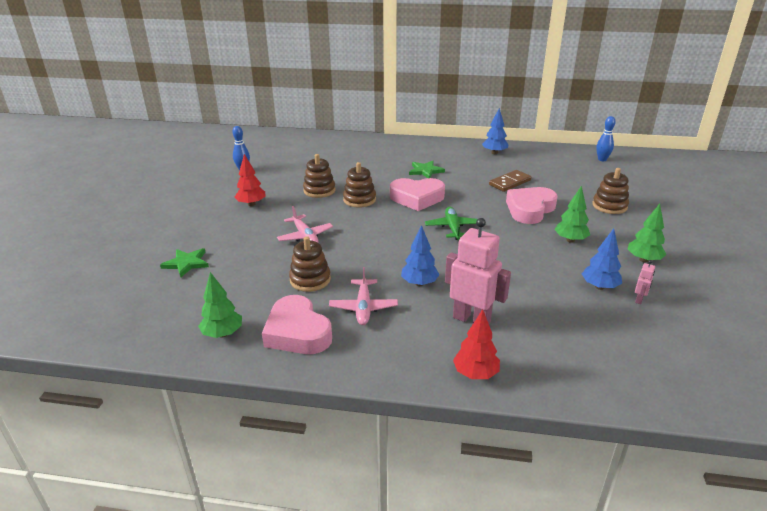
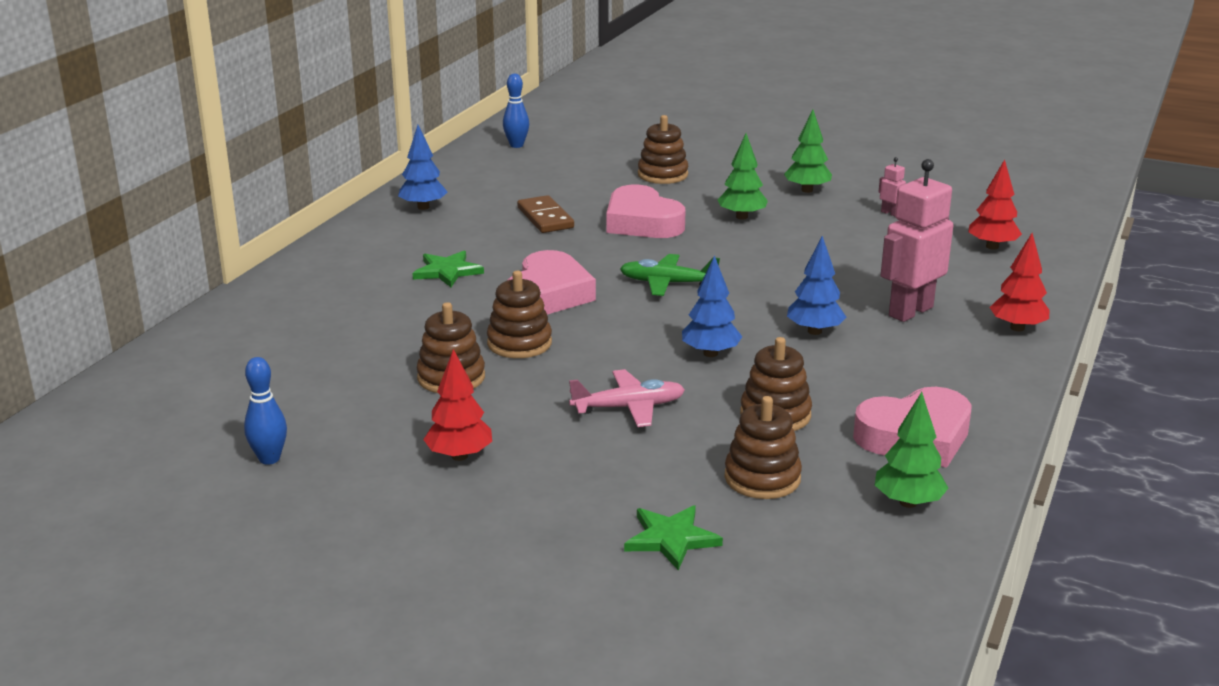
camera: 75 degrees left, 5 degrees down
pink plane [329,267,398,325] -> none
blue tree [582,228,622,290] -> blue tree moved to [682,255,742,357]
none -> brown stacking toy [724,396,802,499]
none -> red tree [968,159,1022,250]

